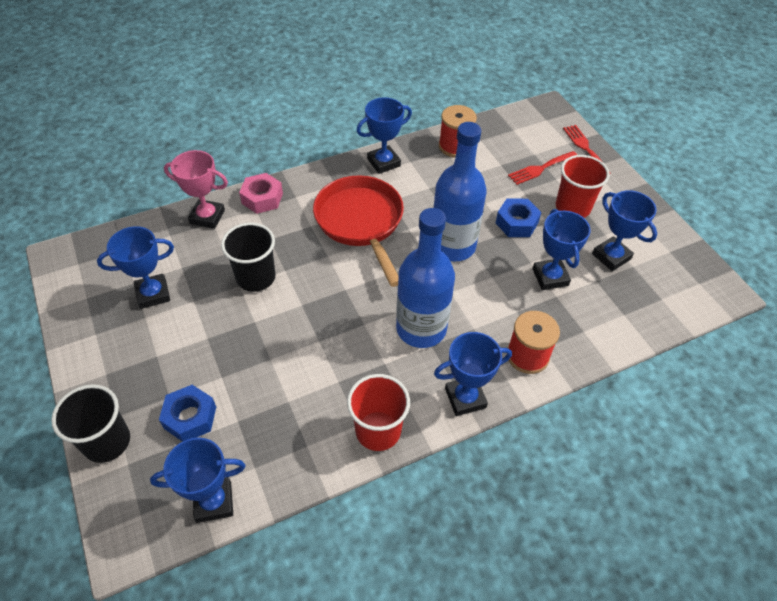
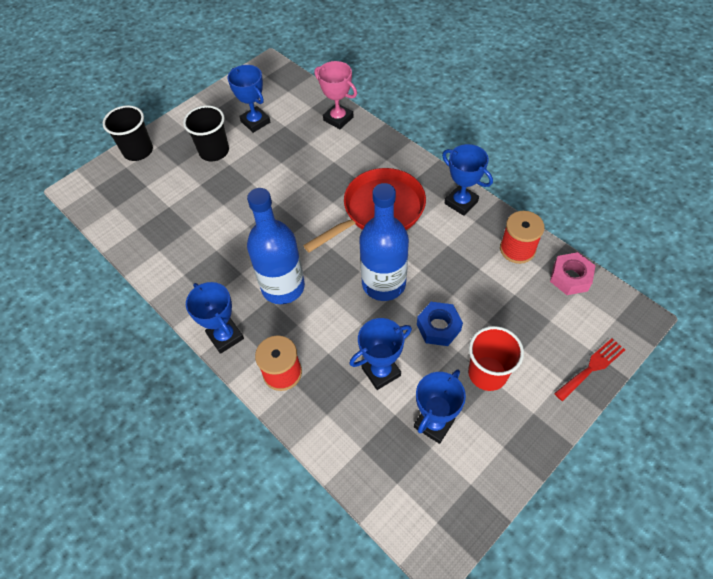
camera: 75 degrees right, 5 degrees up
blue trophy [150,437,246,523] -> none
blue nut [159,385,216,442] -> none
pink trophy [164,150,228,229] -> pink trophy turned 45 degrees counterclockwise [314,61,357,129]
black cup [221,223,275,292] -> black cup moved to [183,106,229,161]
pink nut [239,173,283,214] -> pink nut moved to [550,252,596,295]
red cup [347,374,410,451] -> none
red fork [508,151,577,185] -> none

